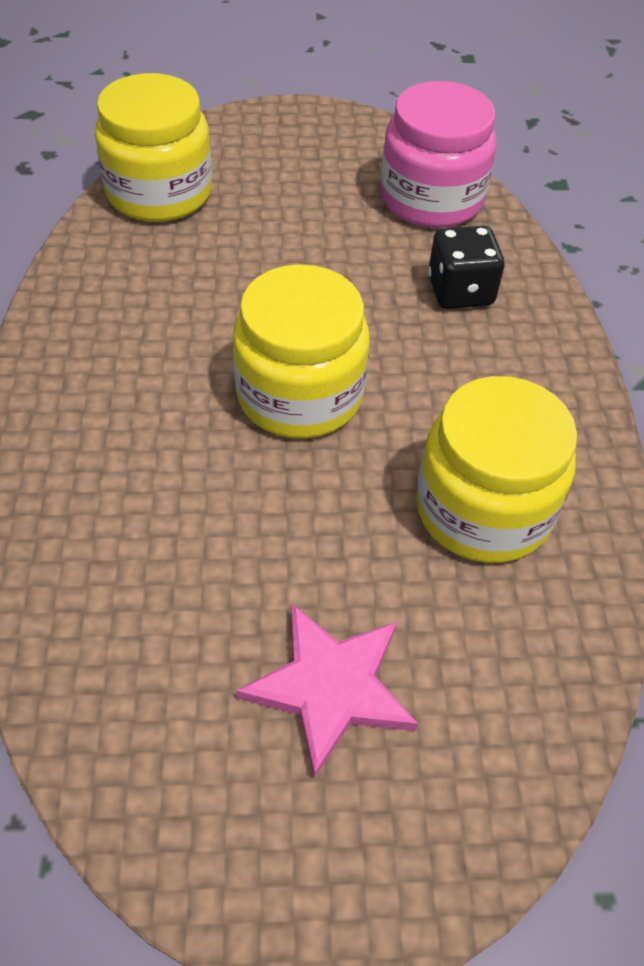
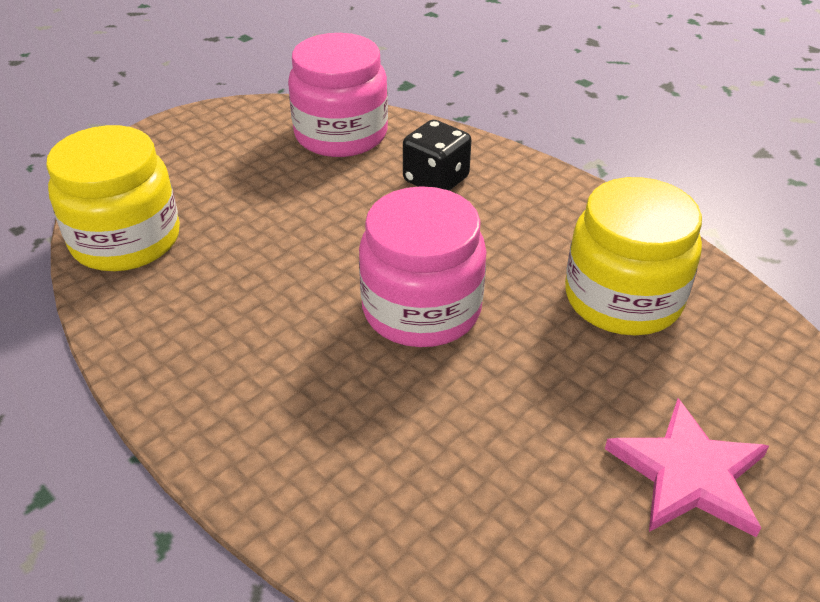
camera: 40 degrees left, 10 degrees down
yellow jar [233,264,370,439] -> pink jar [359,186,486,347]

